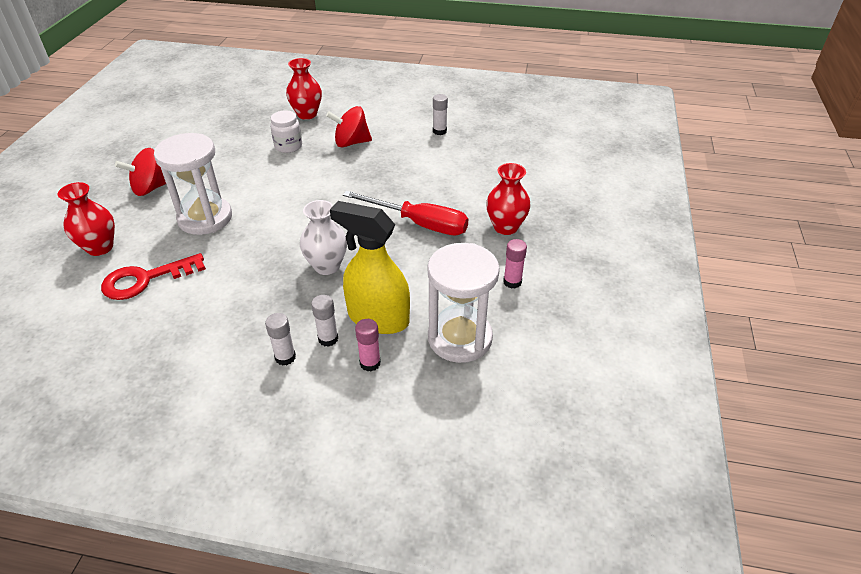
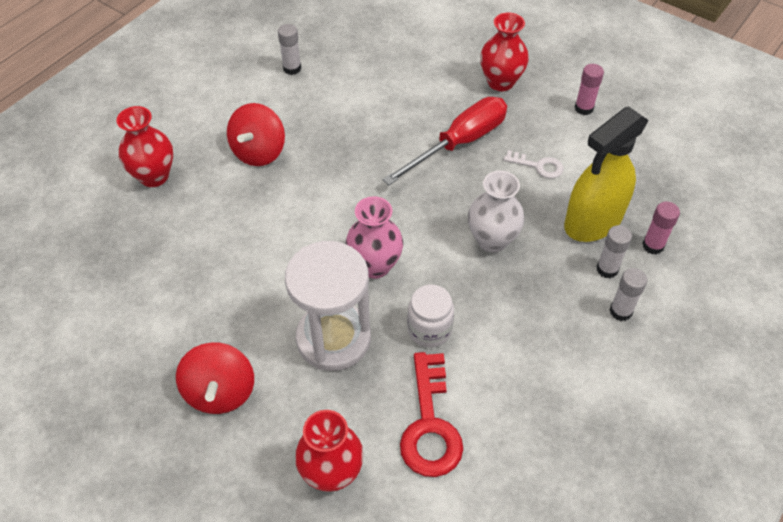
camera: 65 degrees left, 10 degrees up
white jar [270,110,302,153] -> white jar moved to [407,284,454,348]
white hourglass [428,243,500,363] -> none
none -> pink vase [346,196,403,279]
none -> white key [504,150,563,179]

